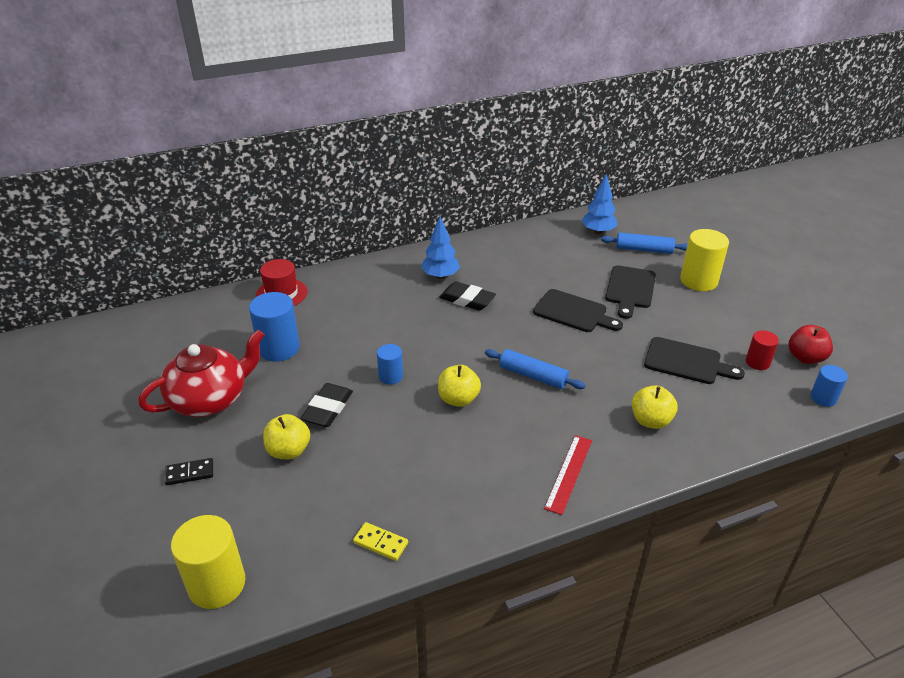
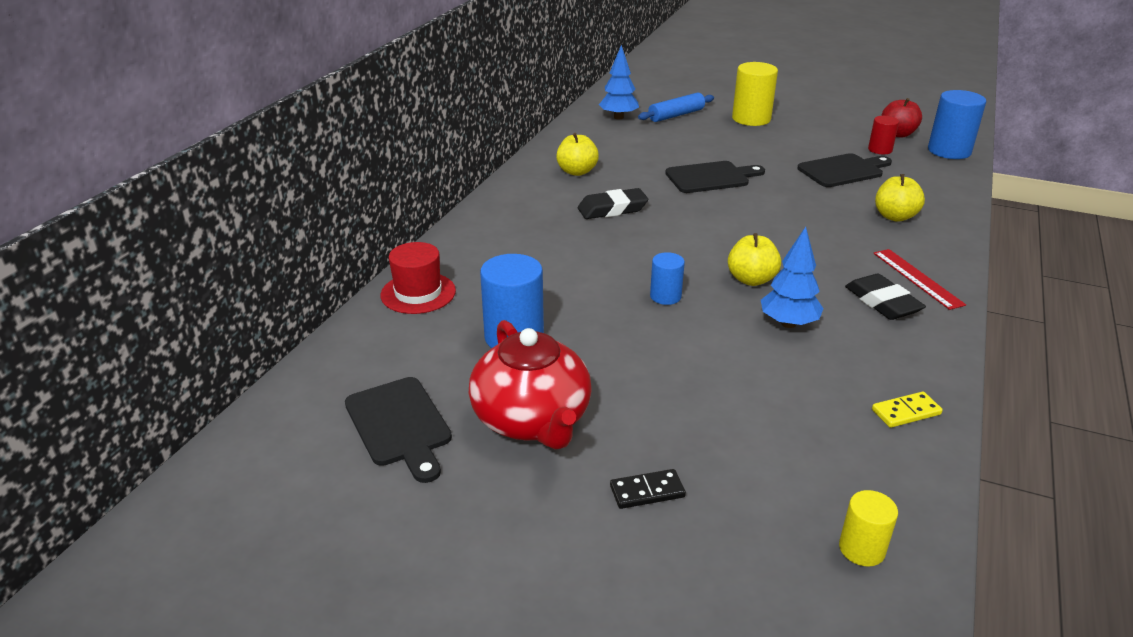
camera: 45 degrees left, 5 degrees down
red teapot [138,330,264,417] -> red teapot turned 150 degrees clockwise [469,320,592,450]
black domino [165,458,213,485] -> black domino turned 45 degrees clockwise [610,469,686,509]
yellow cylinder [171,515,245,609] -> yellow cylinder [839,490,898,567], size x0.57
yellow apple [263,414,310,459] -> yellow apple moved to [556,133,599,176]
black eraser [300,383,353,427] -> black eraser moved to [845,274,926,320]
blue tree [421,216,460,279] -> blue tree moved to [761,227,824,328]
blue rolling pin [485,349,586,389] -> none
black cutting board [605,265,656,319] -> black cutting board moved to [345,377,452,483]
blue cylinder [810,365,848,407] -> blue cylinder [928,90,986,159], size x1.76

